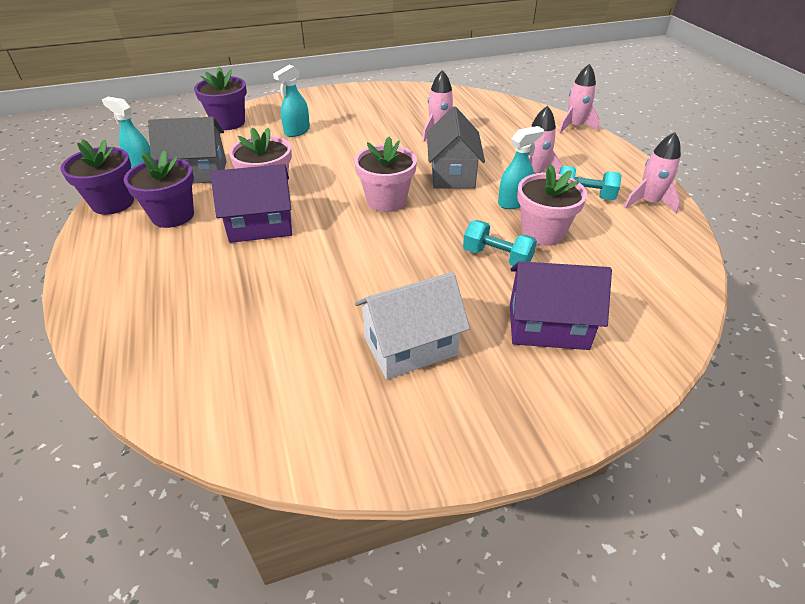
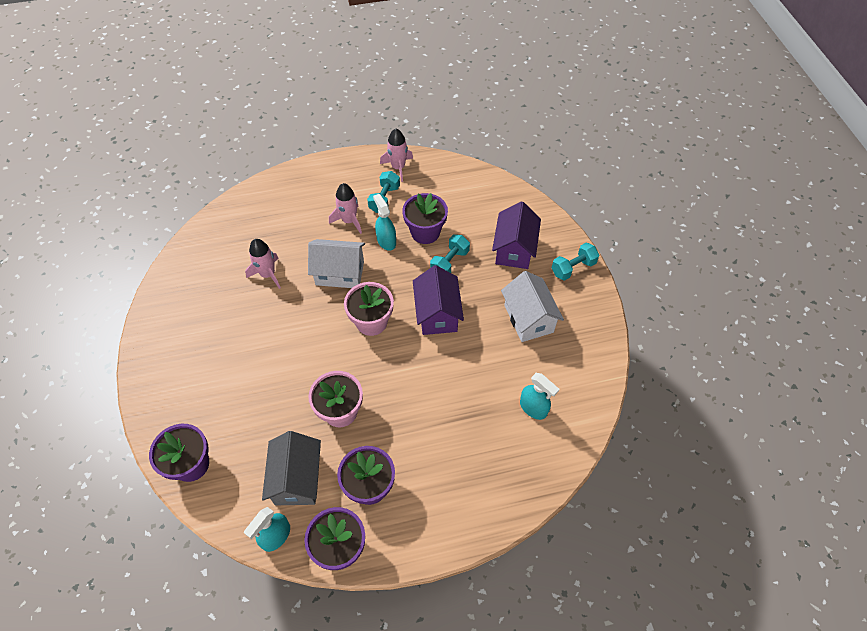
camera: 85 degrees left, 15 degrees up
purple house [210,164,292,243] -> purple house moved to [413,265,464,335]
turquoise spray bottle [273,65,310,137] -> turquoise spray bottle moved to [520,373,560,420]
grey house [427,106,485,188] -> white house [308,239,365,288]
pink flower pot [517,164,587,246] -> purple flower pot [402,193,448,244]
pink rocket [558,64,600,134] -> none
none -> turquoise dumbbell [552,243,599,281]

